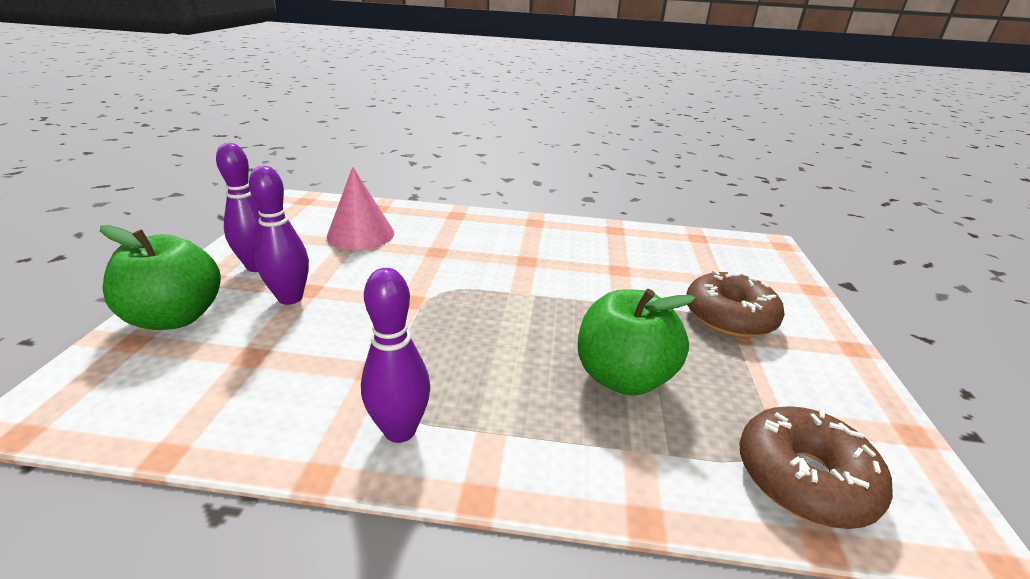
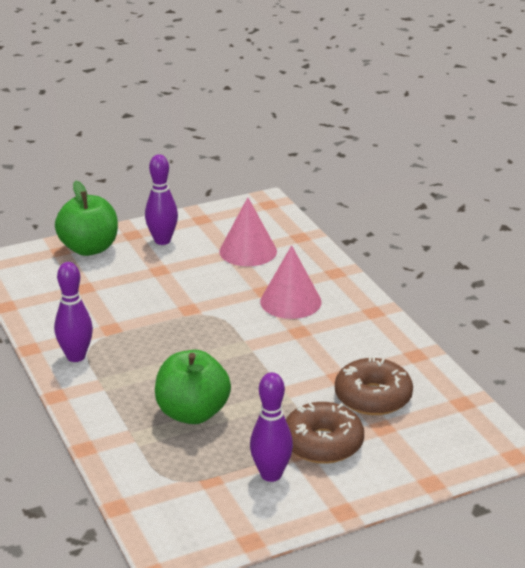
camera: 60 degrees right, 0 degrees up
purple bowling pin [249,166,309,305] -> purple bowling pin moved to [250,372,293,482]
brown donut [739,406,893,529] -> brown donut moved to [335,357,413,415]
none -> pink cone [260,245,322,319]

